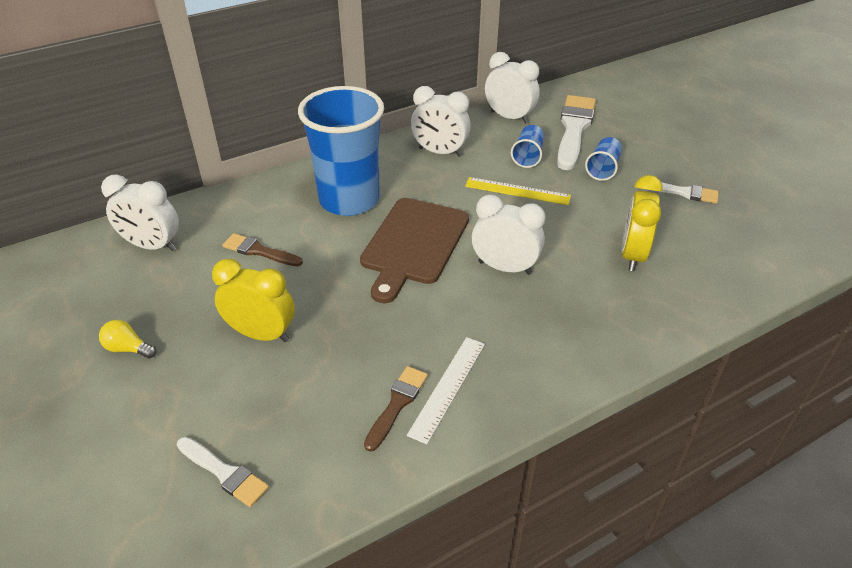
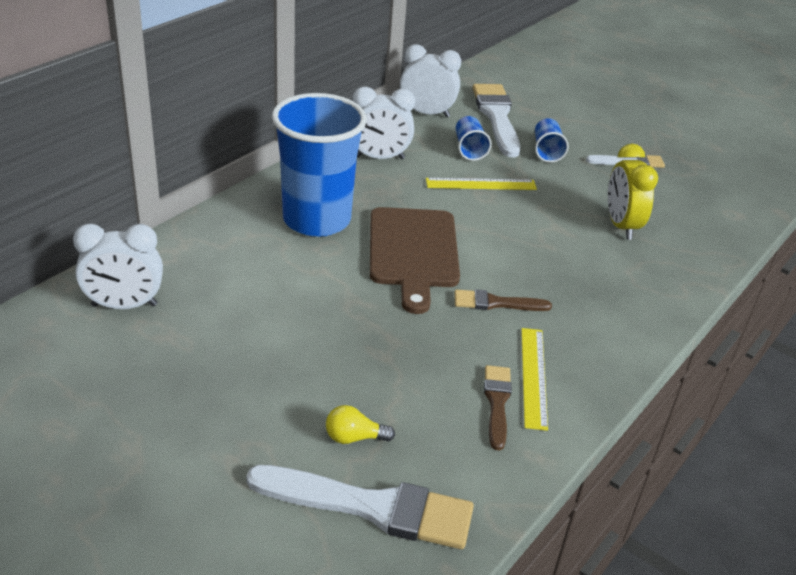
camera: 25 degrees left, 5 degrees down
yellow light bulb [99,320,156,359] -> yellow light bulb moved to [326,405,395,444]
white brush [177,437,269,507] -> white brush [246,465,474,549], size x1.83
yellow clock [212,259,295,342] -> none
brown brush [223,233,303,267] -> brown brush moved to [454,289,552,311]
white ruler [407,337,485,444] -> yellow ruler [521,328,548,431]
white clock [472,195,546,275] -> none

